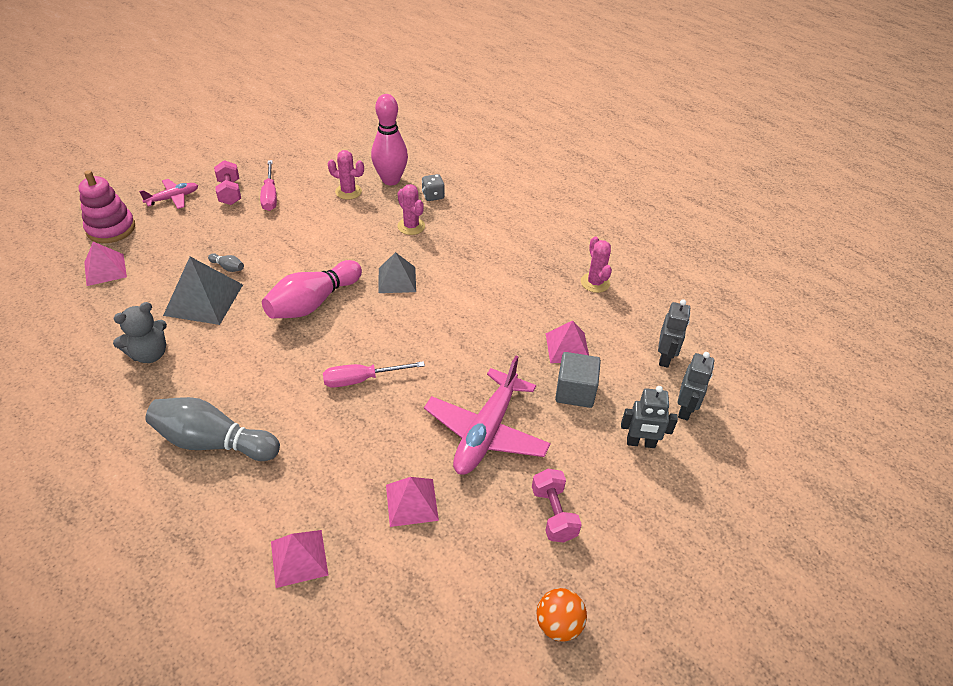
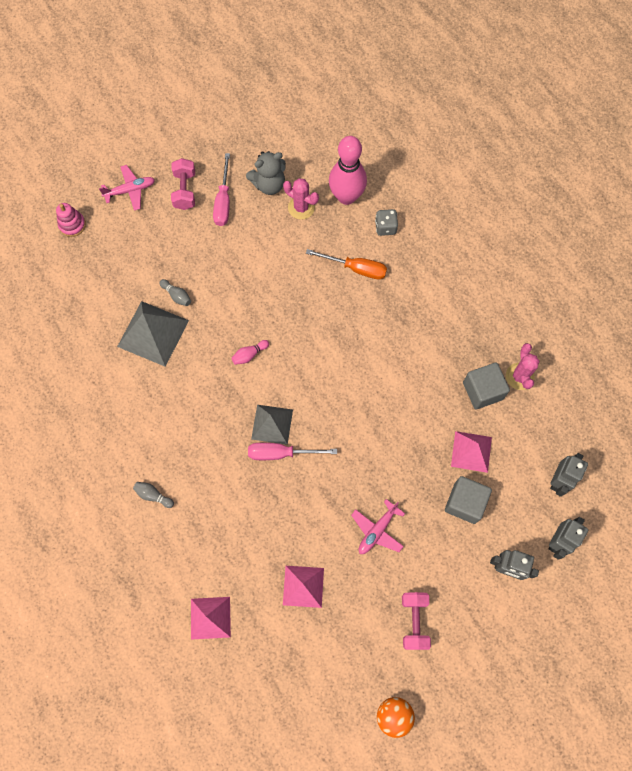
camera: 15 degrees right, 25 degrees up
pink stacking toy [79,170,135,243] -> pink stacking toy [56,203,86,237], size x0.60
pink pyramid [84,242,127,286] -> none
grey teddy bear [113,302,167,363] -> grey teddy bear moved to [246,151,286,195]
grey bowling pin [145,397,280,461] -> grey bowling pin [133,482,174,508], size x0.40
pink bowling pin [262,260,362,319] -> pink bowling pin [231,340,269,365], size x0.40
grey pyramid [378,252,416,293] -> grey pyramid moved to [251,405,293,445]
pink cactus [398,184,425,235] -> orange screwdriver [306,249,387,280]
pink plane [424,356,551,475] -> pink plane [351,499,405,554], size x0.54
none -> grey cube [463,362,510,409]

